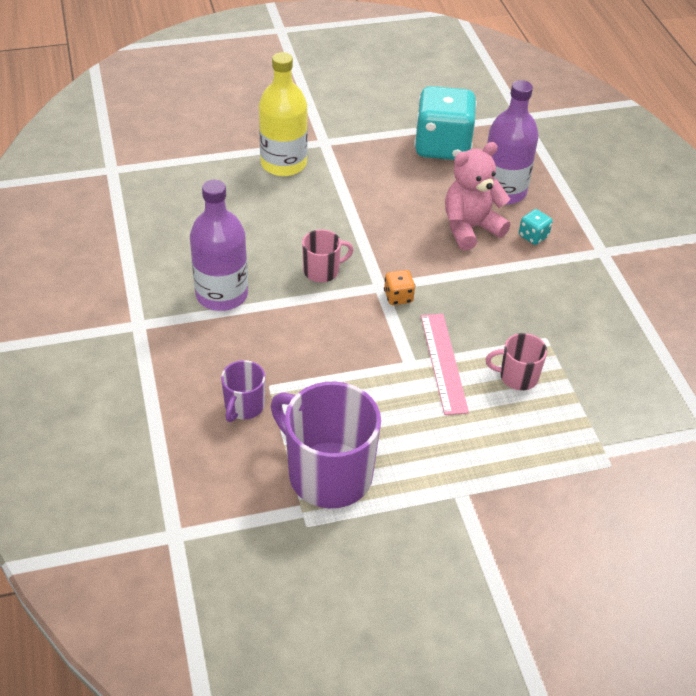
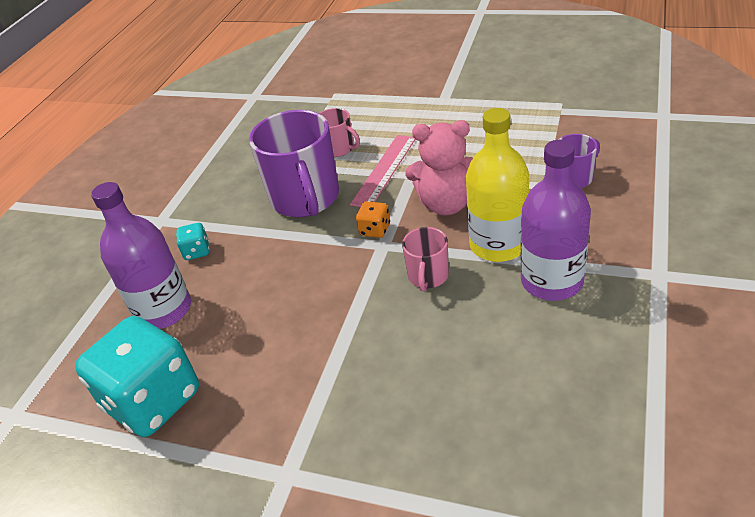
camera: 140 degrees left, 5 degrees down
yellow bottle [259,52,308,176] -> yellow bottle moved to [466,108,529,262]
purple mug [271,382,381,508] -> purple mug moved to [249,110,339,217]
pink mug [302,229,354,282] -> pink mug turned 90 degrees counterclockwise [402,227,449,292]
pink teddy bear [445,142,510,250] -> pink teddy bear moved to [405,120,473,215]

